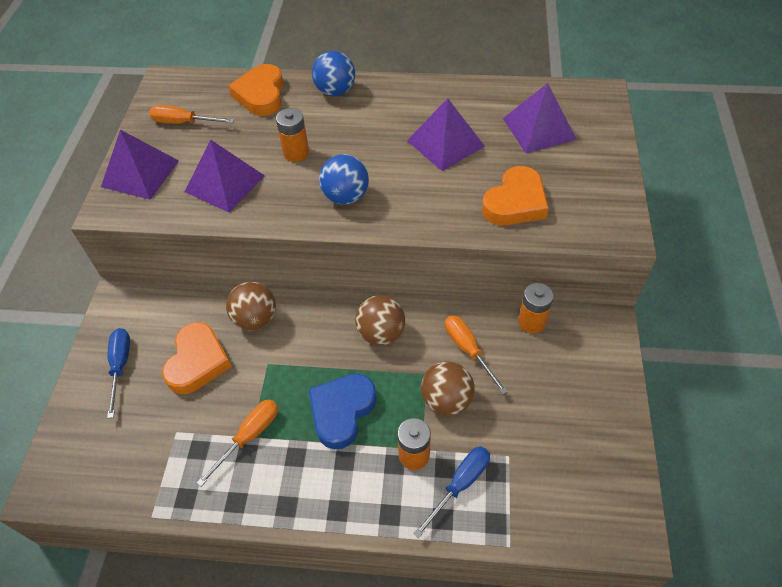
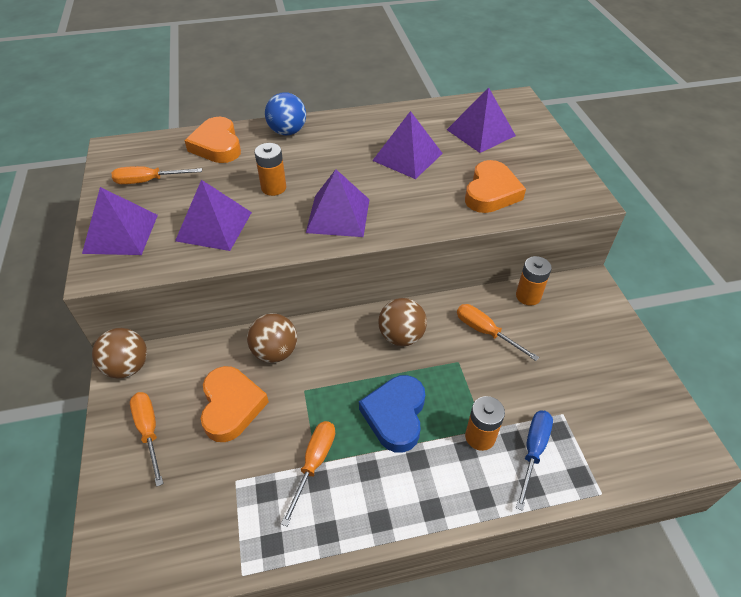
camera: 20 degrees left, 5 degrees down
blue screwdriver [107,328,130,418] -> orange screwdriver [130,392,163,487]
blue ball [319,154,369,205] -> purple pyramid [306,169,370,237]
brown ball [421,361,475,416] -> brown ball moved to [92,328,147,379]

